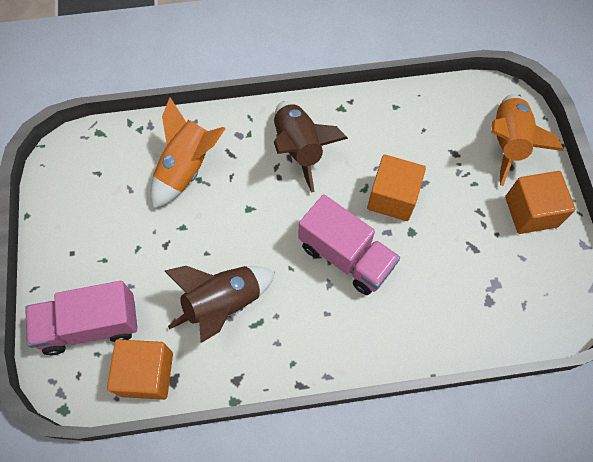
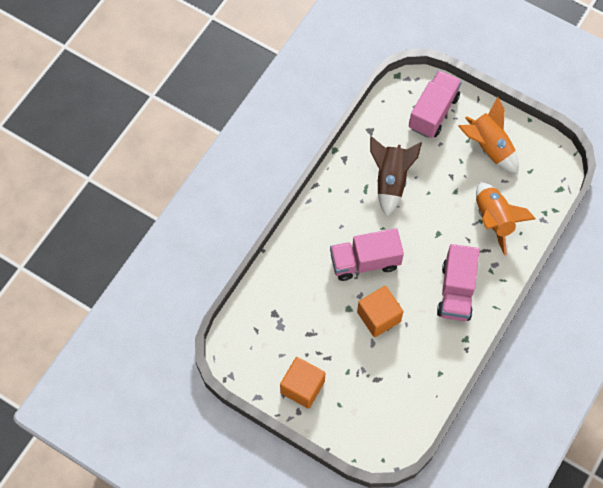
camera: 130 degrees right, 0 degrees up
orange cube [107,339,173,400] -> none
brown rocket [274,101,348,193] -> pink truck [437,244,479,321]
orange rocket [491,94,563,186] -> orange rocket moved to [458,96,519,174]

